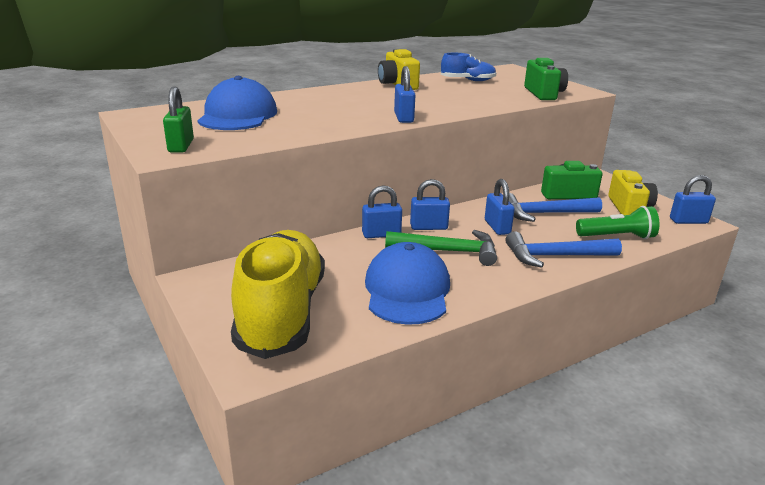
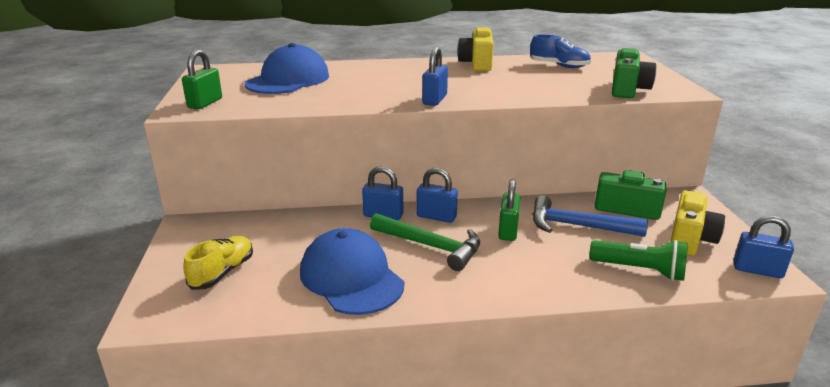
camera: 25 degrees right, 0 degrees up
yellow shoe [231,230,325,359] -> yellow shoe [183,236,253,290], size x0.46
blue cap [365,242,450,325] -> blue cap turned 60 degrees counterclockwise [300,228,404,315]
blue padlock [485,179,515,235] -> green padlock [498,179,520,241]
blue hammer [505,231,622,268] -> none

